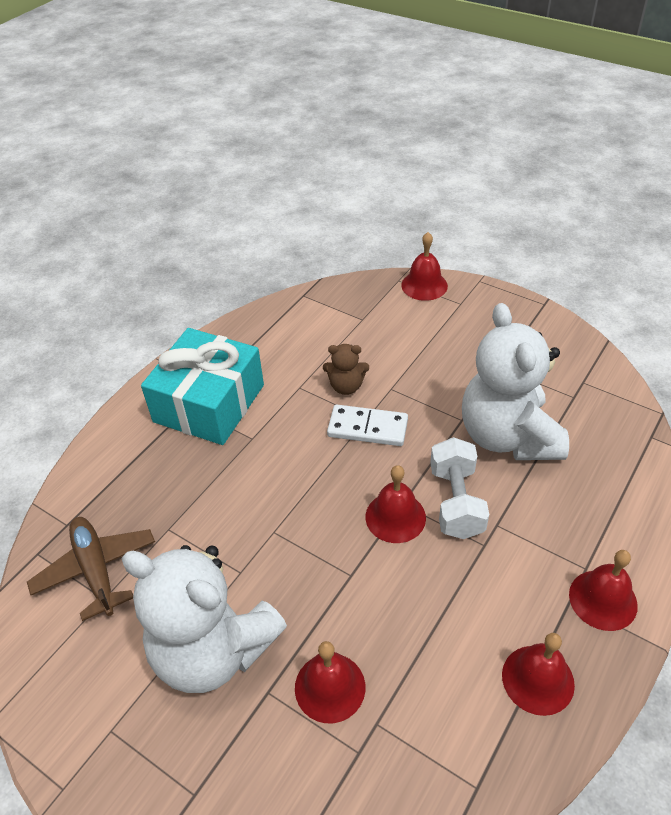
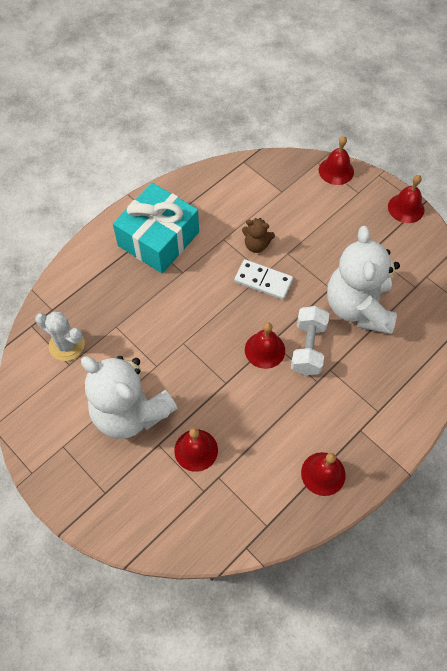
camera: 10 degrees right, 15 degrees up
brown plane [27,517,155,621] -> white cactus [35,311,85,361]
red bell [569,550,638,631] -> red bell moved to [388,175,425,223]

